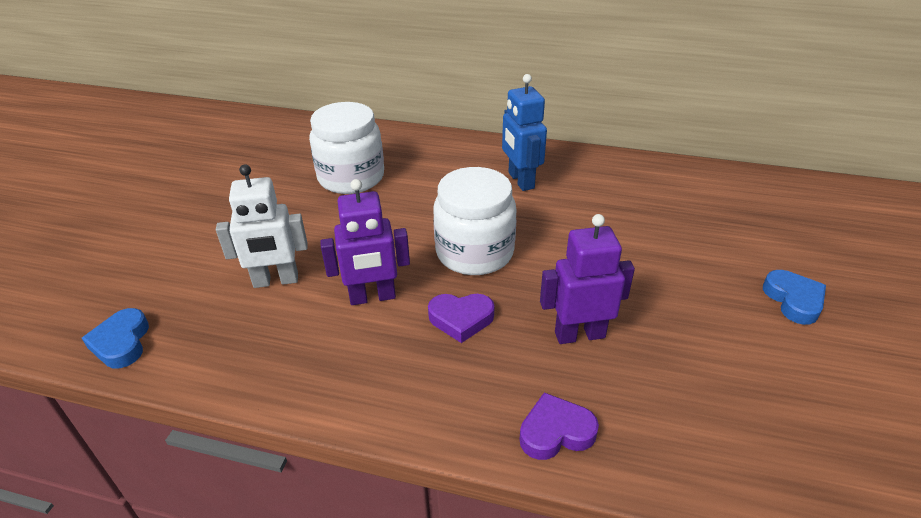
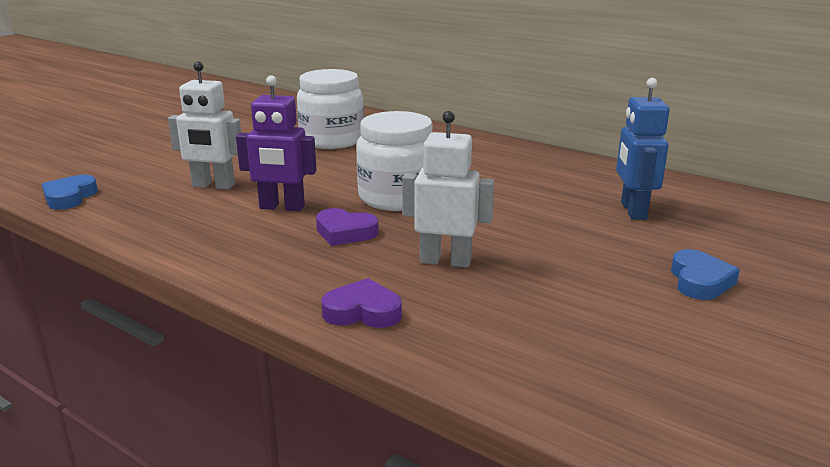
camera: 20 degrees right, 15 degrees down
blue robot [502,74,547,191] -> blue robot moved to [616,78,670,220]
purple robot [540,214,635,344] -> white robot [402,111,494,268]

